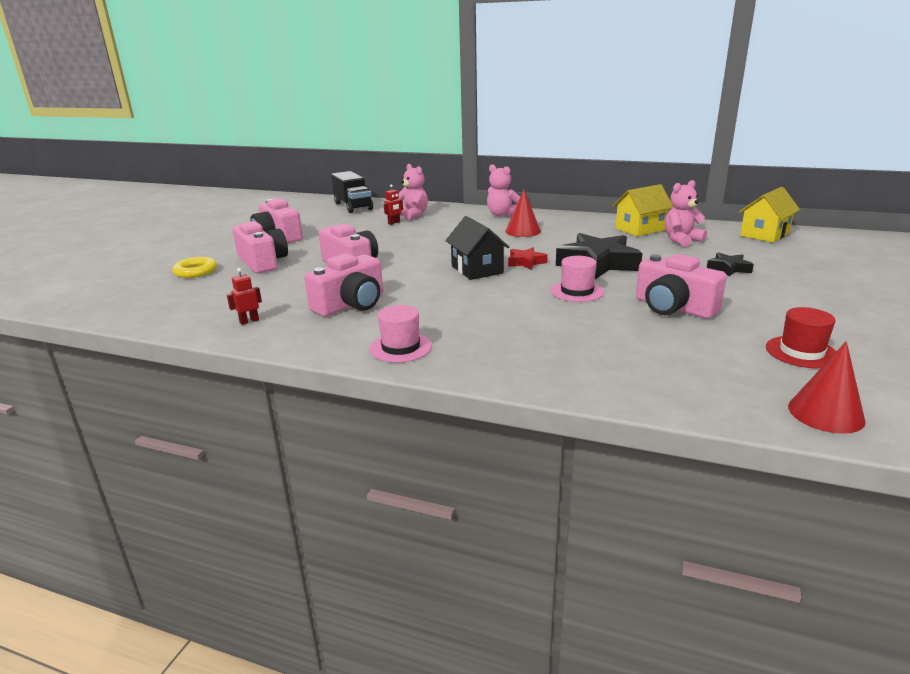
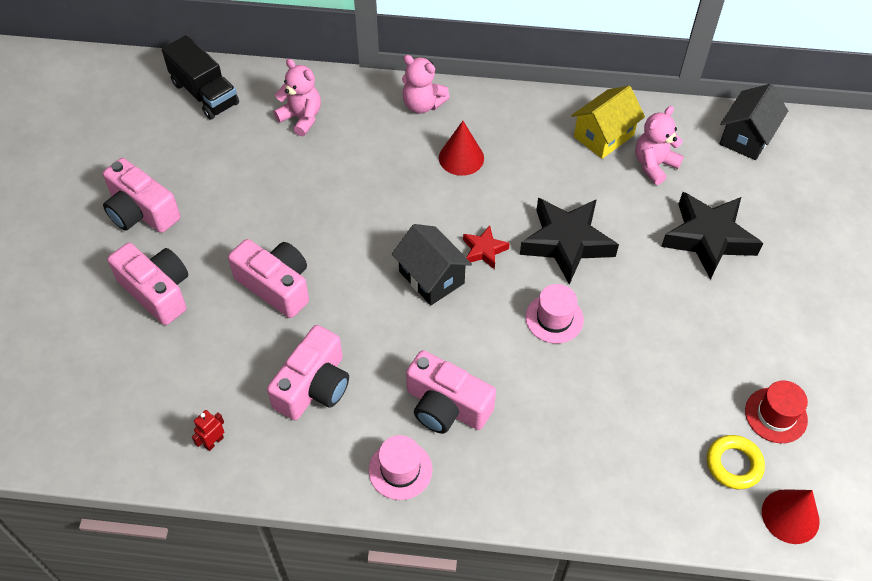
camera: 15 degrees left, 30 degrees up
yellow ring [172,257,217,278] -> yellow ring moved to [707,435,765,489]
red robot [384,184,403,225] -> none
pink camera [636,254,727,319] -> pink camera moved to [406,350,496,434]
black star [707,253,754,276] -> black star [661,192,763,280], size x2.02
yellow house [739,187,800,243] -> black house [719,84,788,160]

